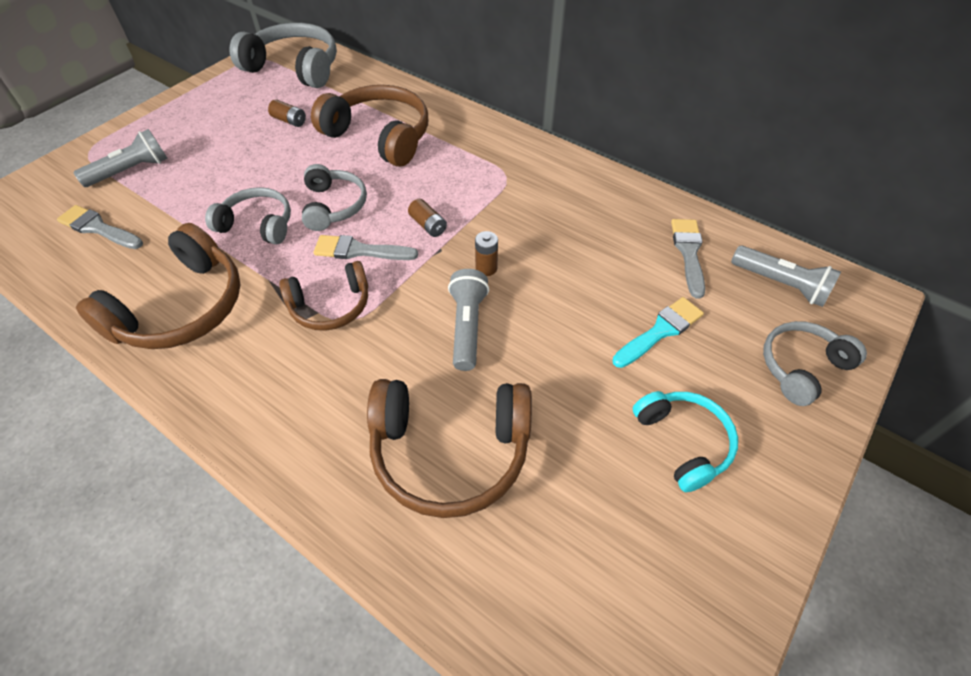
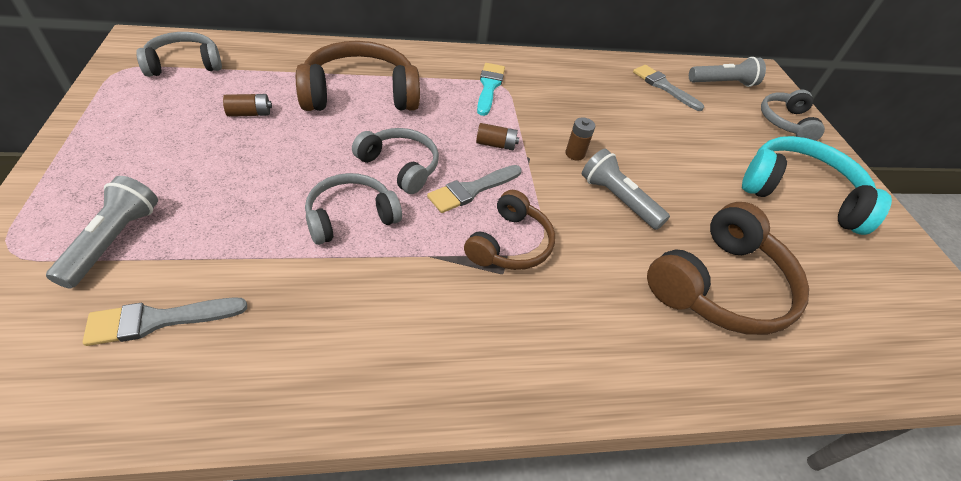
camera: 50 degrees left, 5 degrees down
brown headphones [76,223,241,349] -> none
grey headphones [229,23,337,88] -> grey headphones [136,32,222,77], size x0.62
turquoise brush [613,297,704,368] -> turquoise brush moved to [477,63,505,116]
turquoise headphones [633,391,738,492] -> turquoise headphones [742,136,892,235], size x1.62

